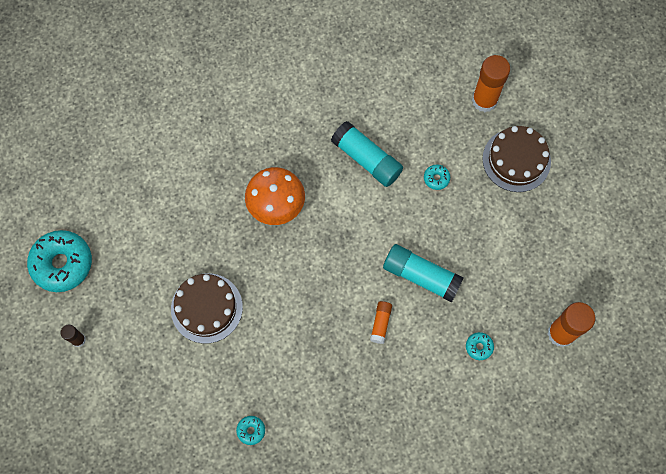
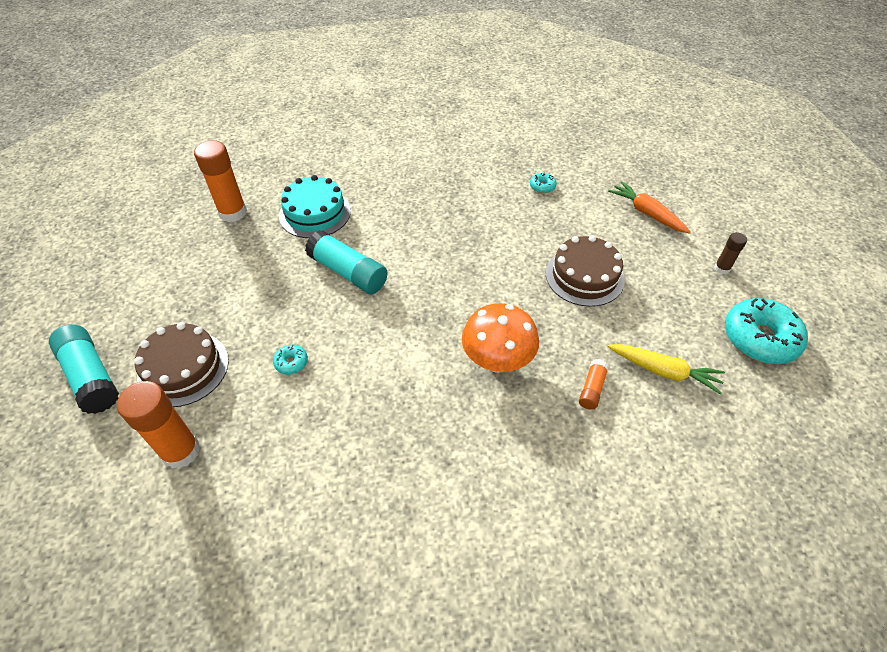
camera: 170 degrees left, 20 degrees down
turquoise glue stick [331,121,403,187] -> turquoise glue stick moved to [49,324,119,414]
orange glue stick [370,301,392,344] -> orange glue stick moved to [579,359,609,410]
turquoise donut [466,332,494,360] -> turquoise cake [279,175,351,238]
none -> orange carrot [608,181,691,234]
none -> yellow carrot [608,344,725,395]

